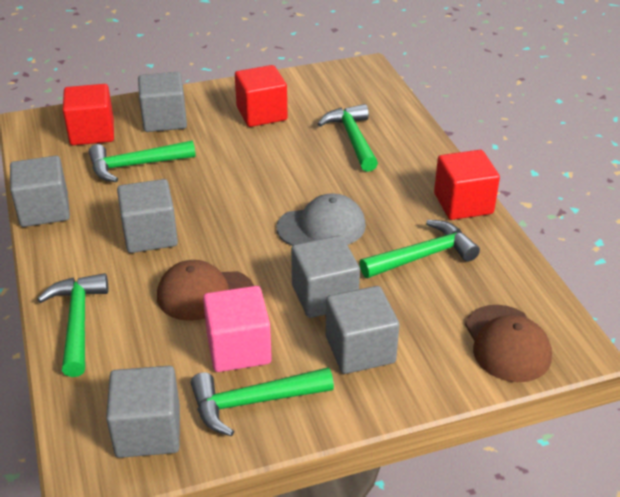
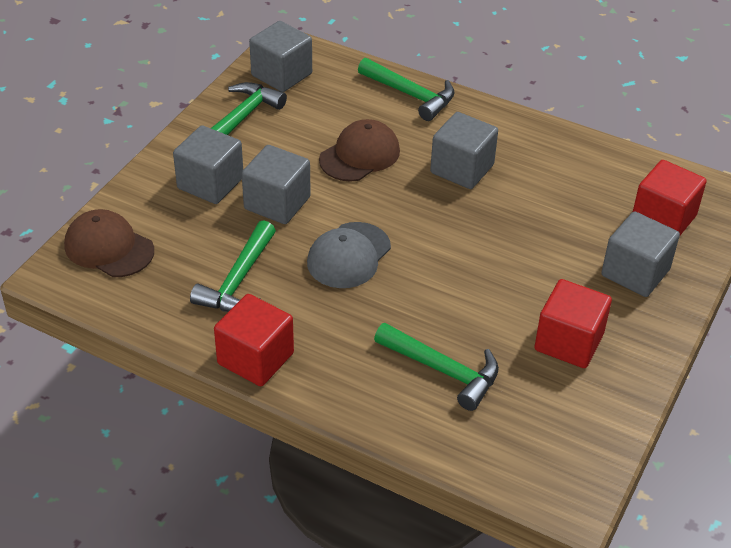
camera: 135 degrees right, 5 degrees up
grey cube [10,156,70,227] -> none
green hammer [89,140,196,182] -> none
pink cube [203,286,272,372] -> none

